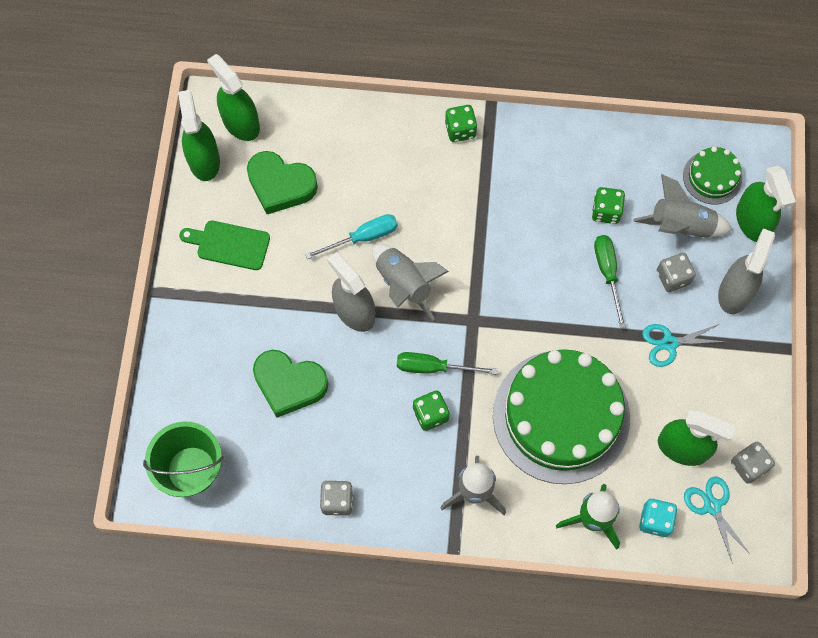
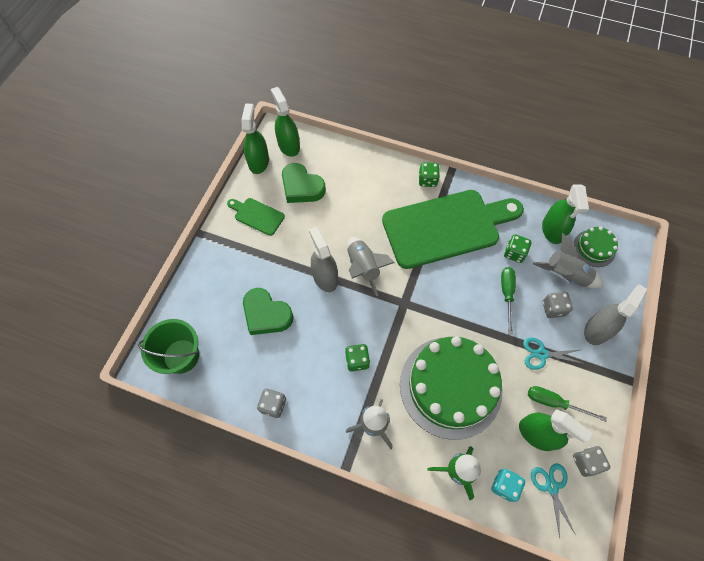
camera: 15 degrees right, 5 degrees down
turquoise screwdriver [305,214,398,259] -> none
green screwdriver [397,352,498,374] -> green screwdriver moved to [528,386,607,422]
green spray bottle [736,166,796,242] -> green spray bottle moved to [542,184,589,244]
none -> green cutting board [382,190,524,269]

